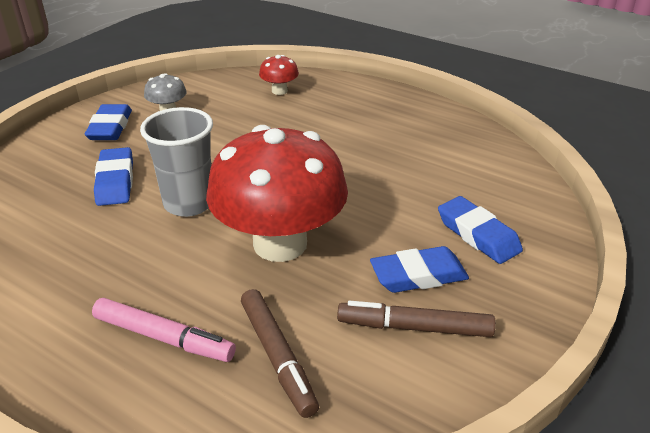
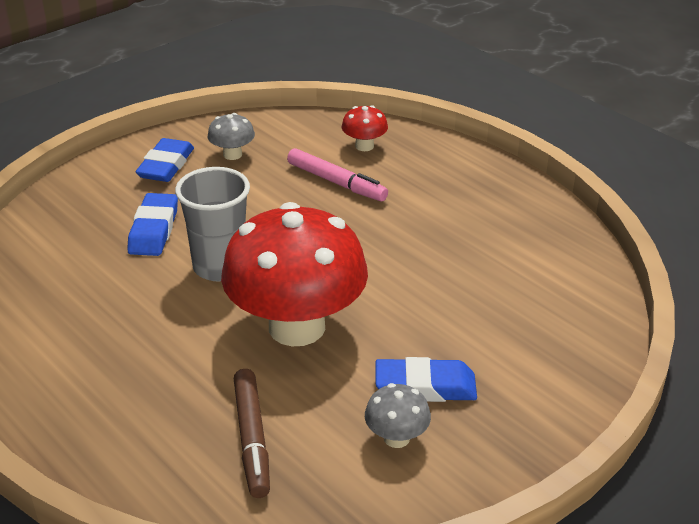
camera: 15 degrees right, 0 degrees up
pink marker [92,298,236,362] -> pink marker moved to [287,148,388,201]
brown marker [337,301,496,337] -> grey mushroom [365,383,431,448]
blue eraser [438,196,523,264] -> none

